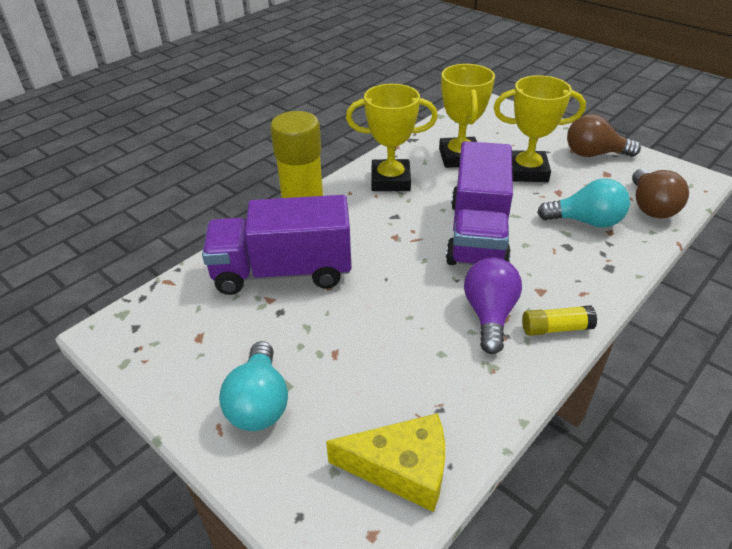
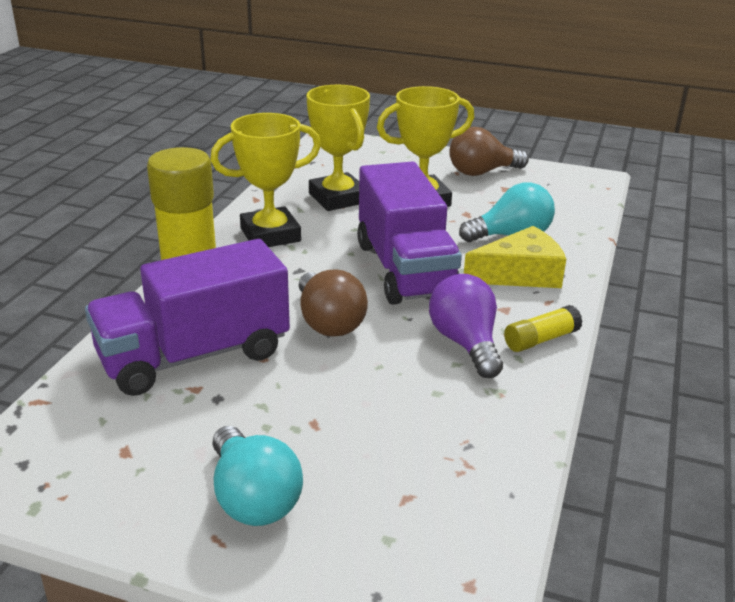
camera: 25 degrees left, 10 degrees down
yellow cheese [326,413,445,512] -> yellow cheese moved to [464,226,566,288]
brown light bulb [632,169,689,218] -> brown light bulb moved to [299,270,368,337]

